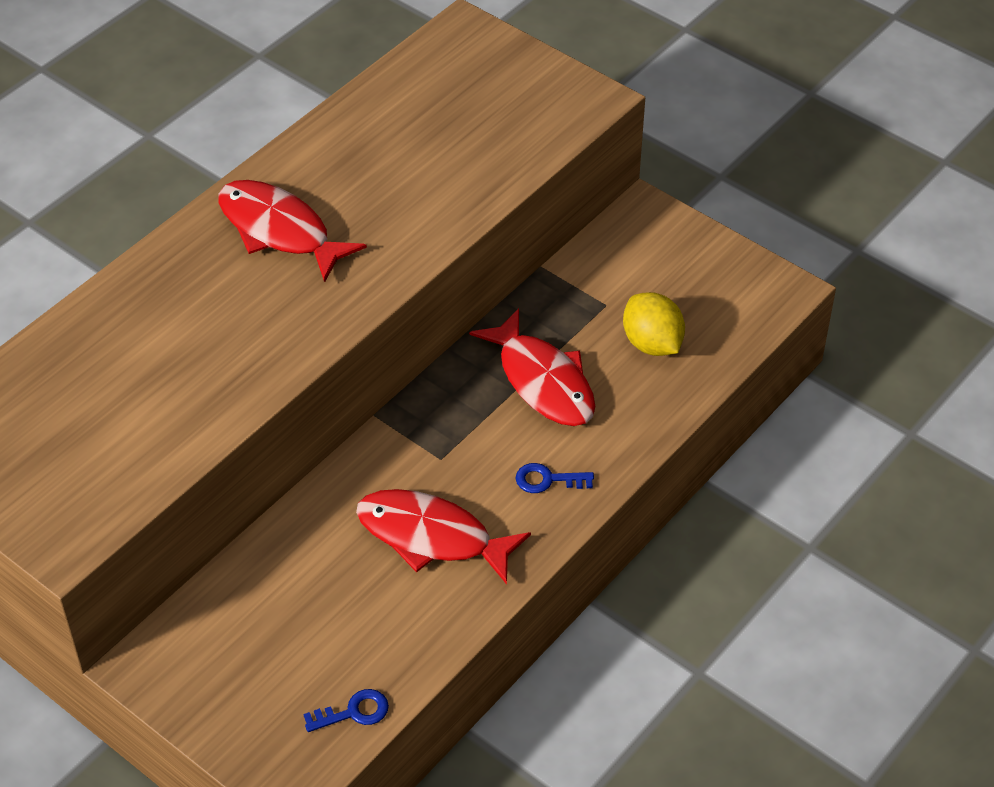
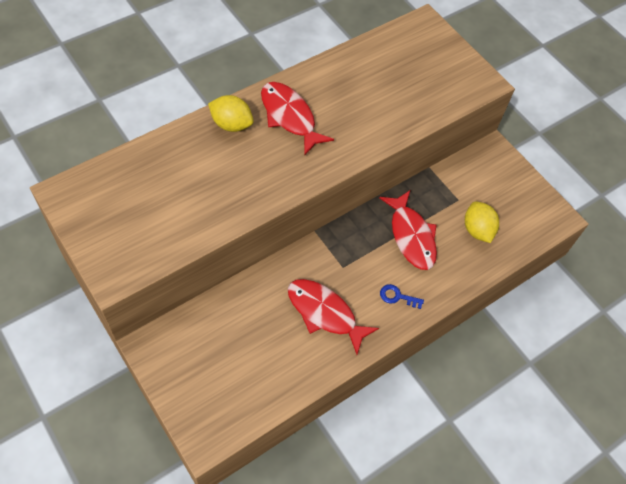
camera: 10 degrees right, 10 degrees up
blue key [303,689,389,732] -> none
none -> yellow lemon [208,95,254,132]

